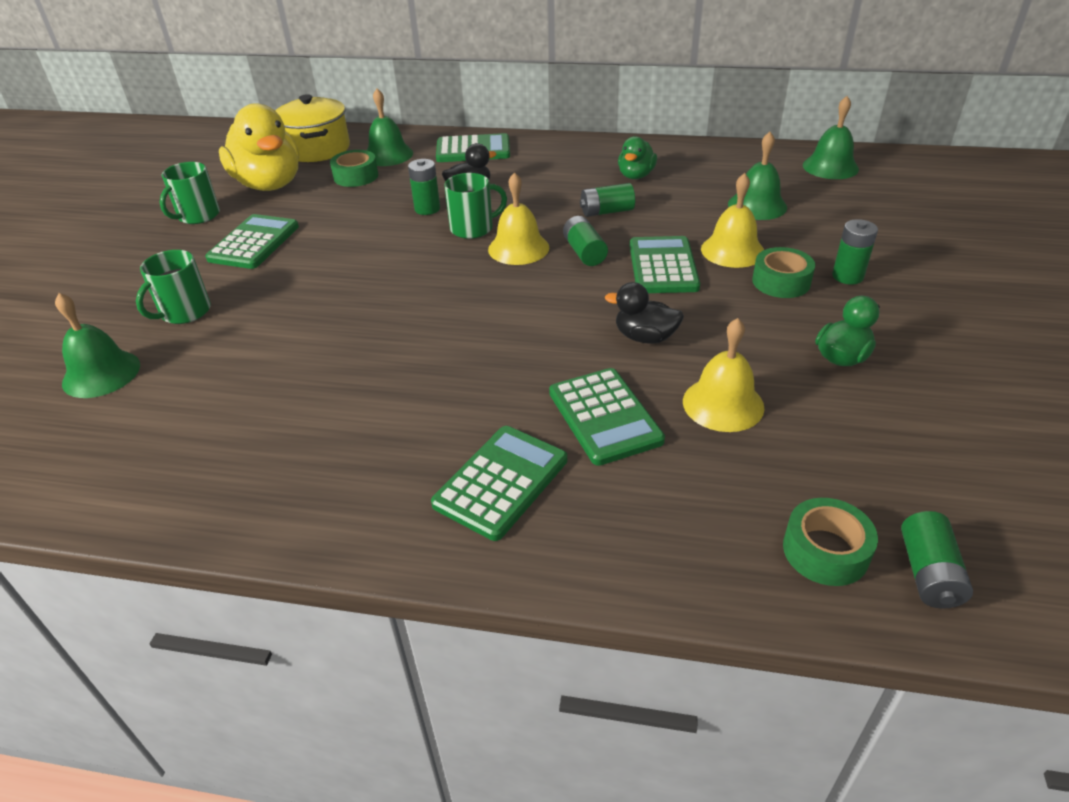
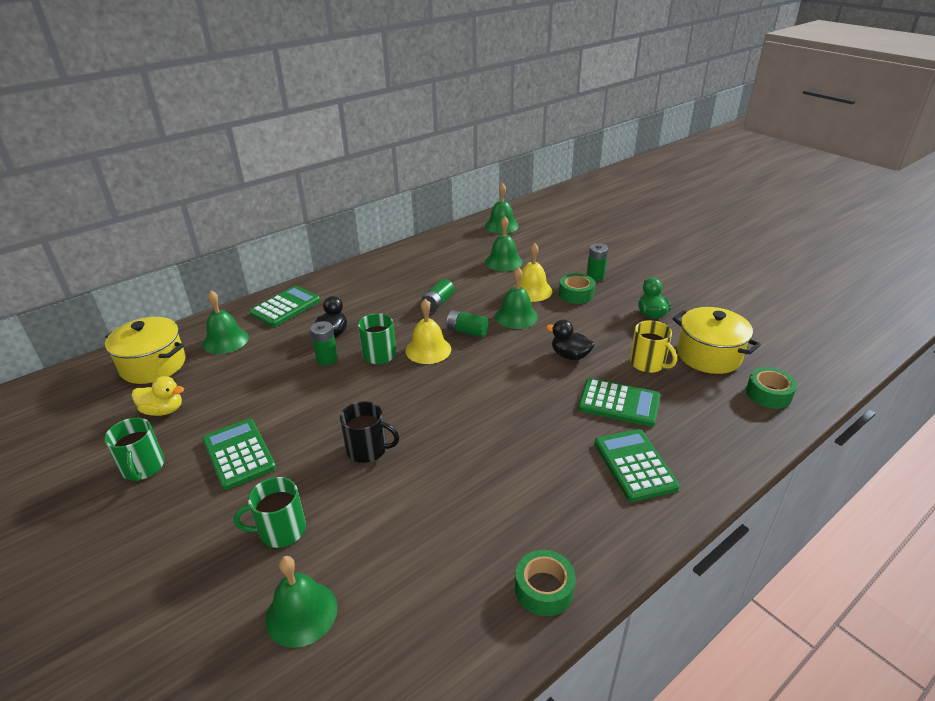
camera: 50 degrees left, 5 degrees down
green mug [136,250,211,324] -> green mug turned 90 degrees clockwise [234,477,306,548]
yellow duck [219,103,299,191] -> yellow duck [132,376,184,416], size x0.51
green tape [330,150,378,187] -> green tape moved to [515,550,576,616]
black duck [605,282,684,344] -> black duck turned 60 degrees clockwise [546,319,594,360]
green duck [618,136,657,179] -> none
green calculator [630,236,700,293] -> green bell [495,267,538,329]
yellow bell [683,318,764,432] -> yellow mug [630,320,677,373]
green battery [901,511,973,609] -> none
none -> black mug [340,401,400,463]
none -> yellow pot [672,307,761,374]

